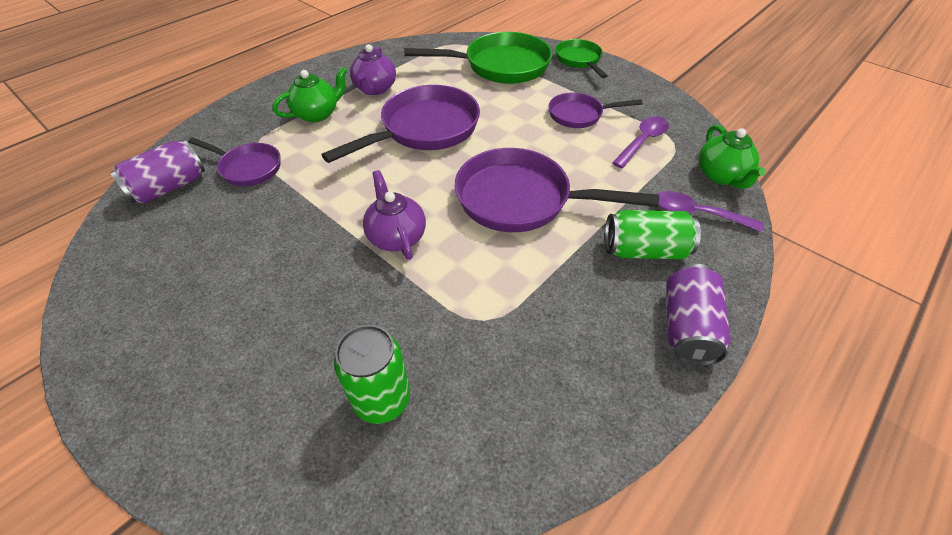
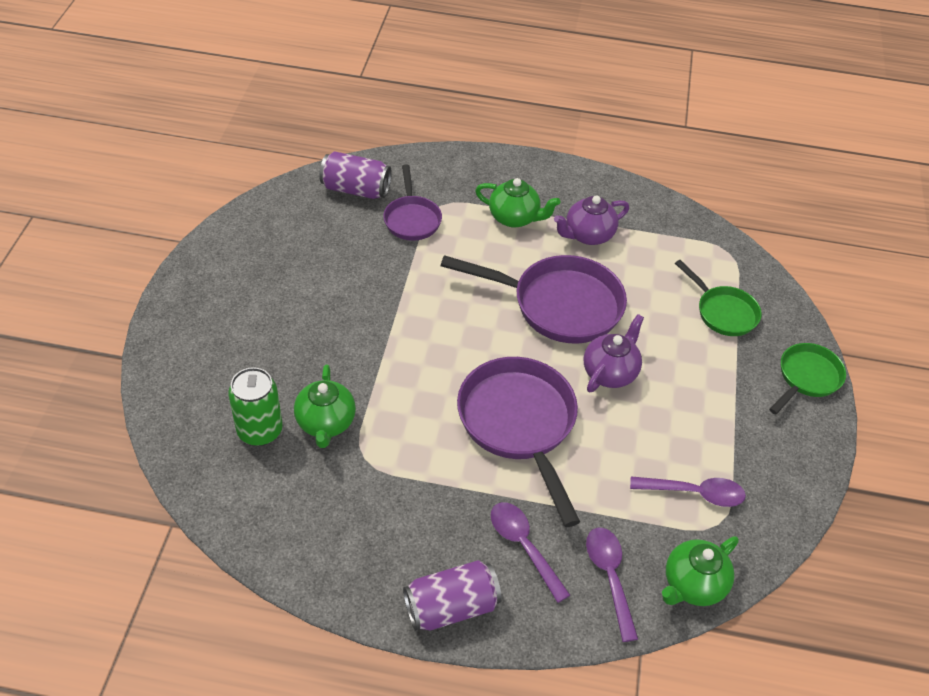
camera: 55 degrees right, 0 degrees up
purple teapot [363,170,426,260] -> purple teapot moved to [584,314,644,393]
green pan [404,32,552,84] -> green pan [675,260,762,336], size x0.57
purple pan [549,93,643,128] -> none
green can [605,210,701,259] -> purple spoon [491,502,570,603]
none -> green teapot [294,364,356,448]

